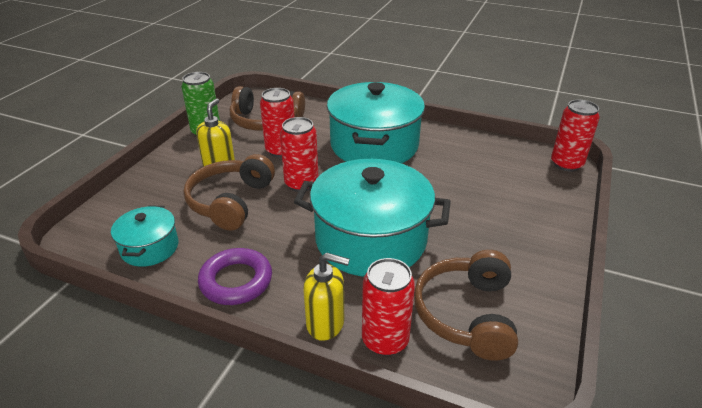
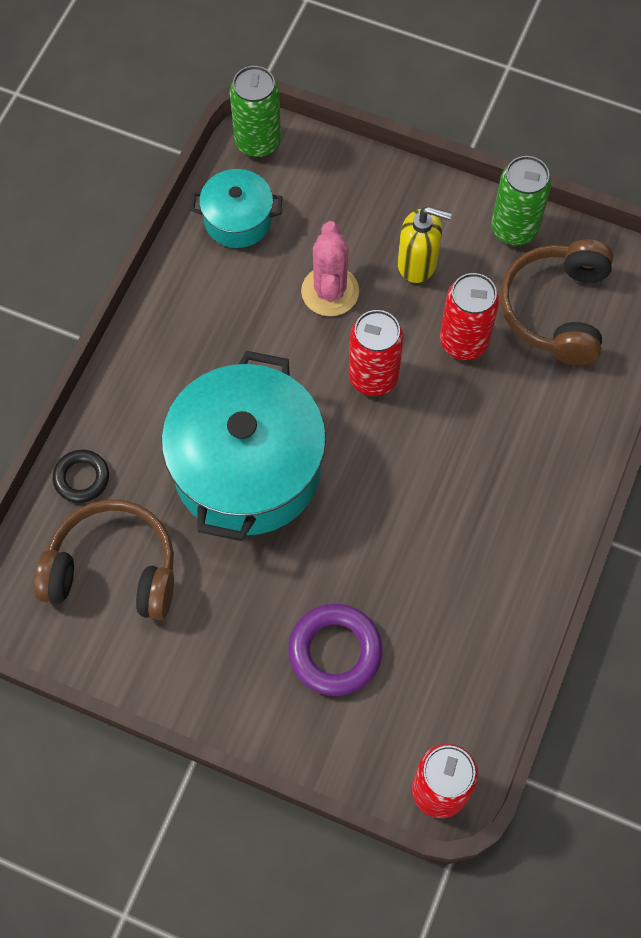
camera: 90 degrees right, 30 degrees up
brown headphones [184,154,275,231] -> pink cactus [301,221,359,316]
purple ring [198,248,272,305] -> purple ring moved to [288,604,382,696]
yellow soap dispenser [303,252,350,341] -> none
turquoise pot [327,82,425,163] -> none
red can [362,258,415,356] -> black ring [53,450,109,503]
none -> green can [230,66,281,157]

